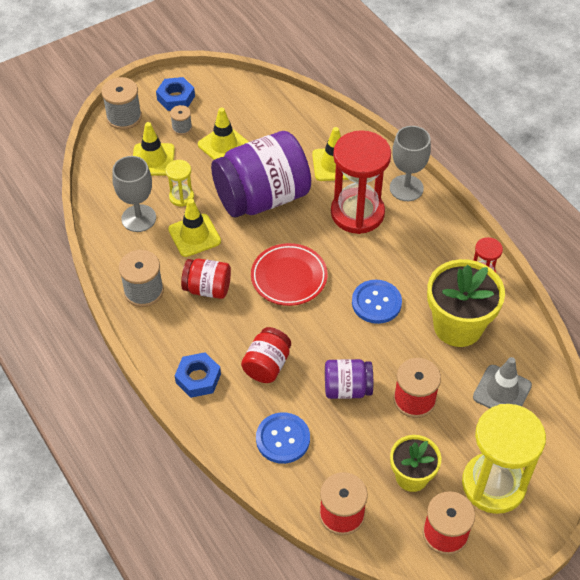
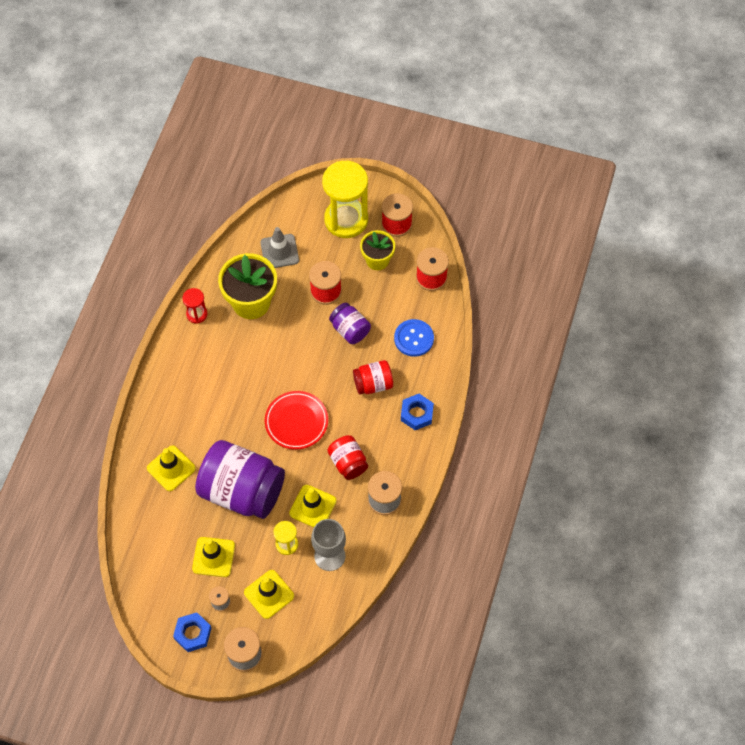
camera: 130 degrees left, 10 degrees up
red hourglass [331,130,391,234] -> none
blue button [352,280,402,324] -> none
grey goblet [390,126,431,201] -> none

